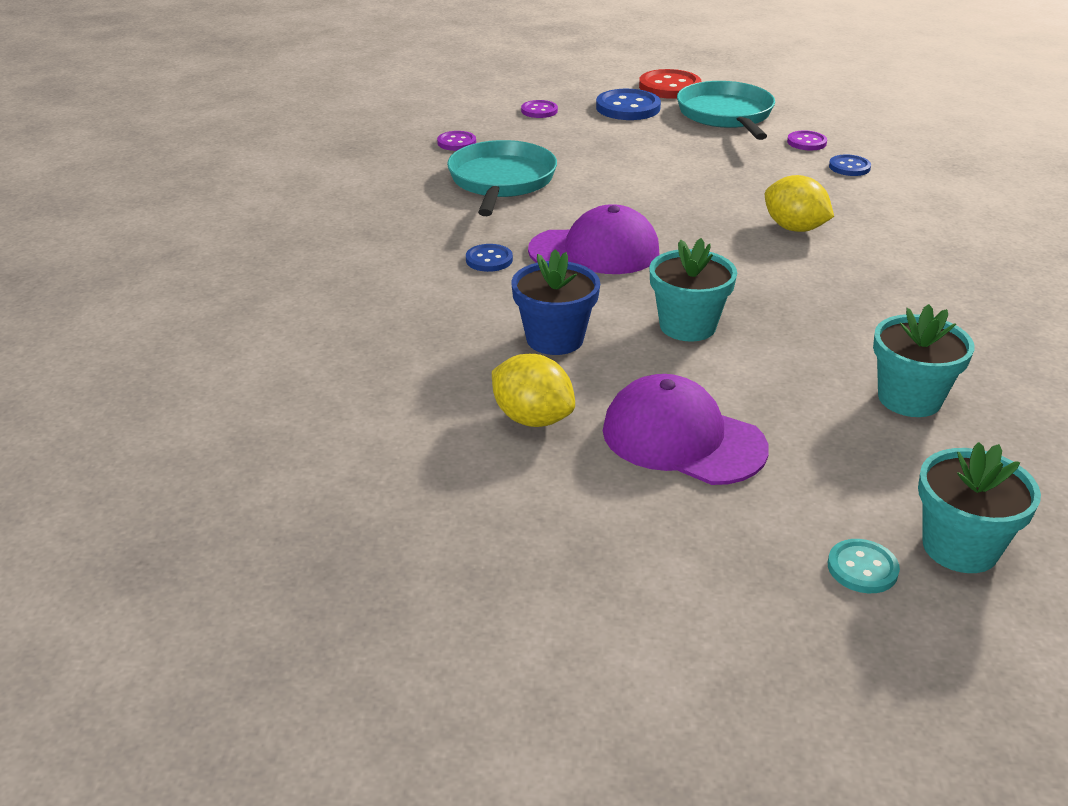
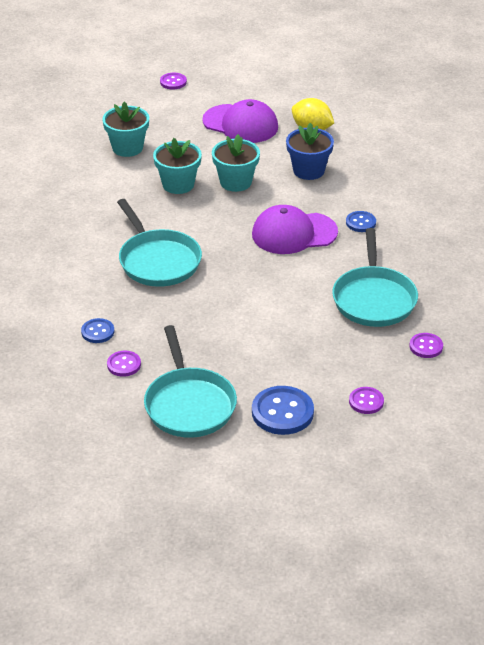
camera: 175 degrees right, 5 degrees up
red button [639,69,701,99] -> none
yellow lemon [765,175,834,232] -> turquoise pan [117,199,202,287]
turquoise button [828,539,900,593] -> purple button [160,73,187,90]
turquoise flower pot [918,442,1041,573] -> turquoise flower pot moved to [153,138,202,194]

